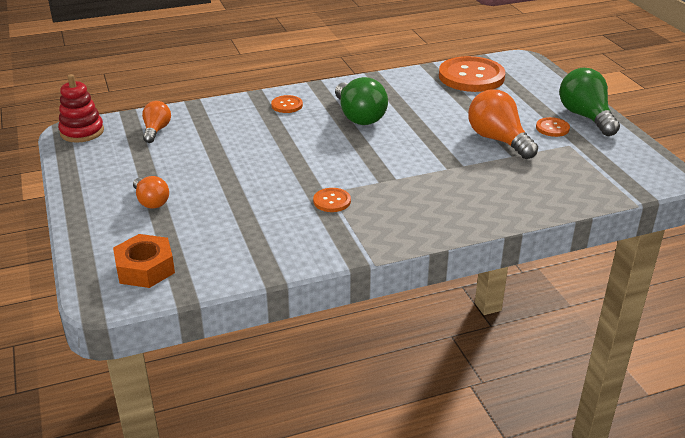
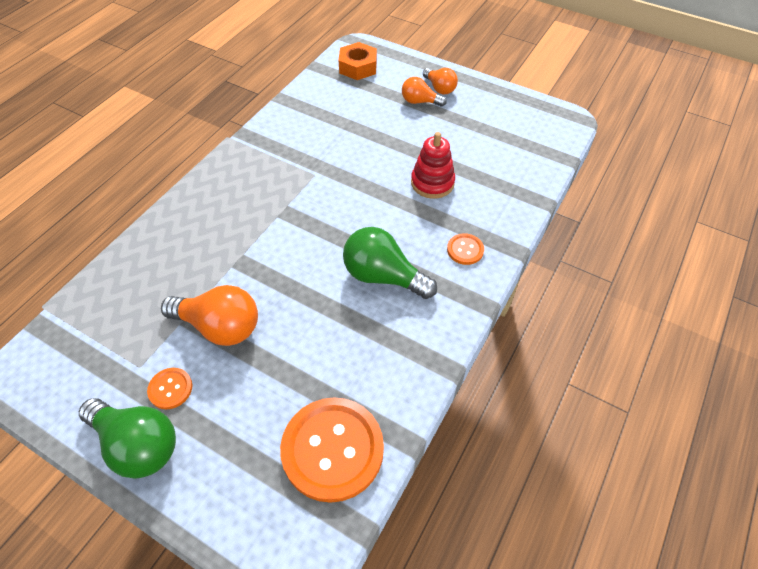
camera: 140 degrees right, 20 degrees up
red stacking toy [58,74,104,143] -> red stacking toy moved to [411,132,455,199]
orange light bulb [142,101,171,143] -> orange light bulb moved to [423,68,458,94]
orange button [313,188,351,212] -> none

